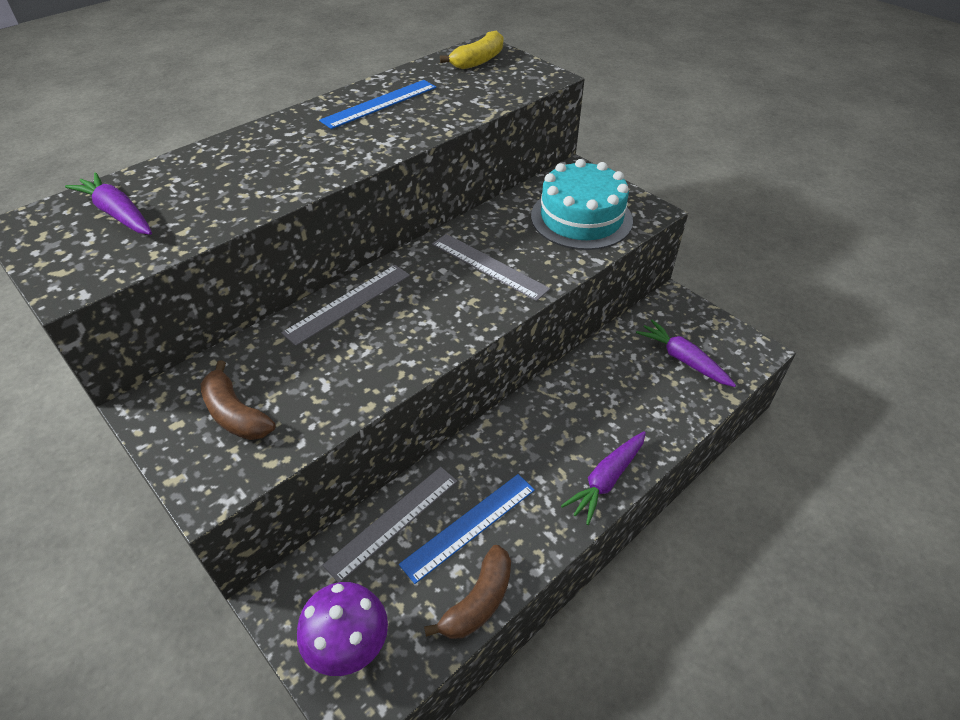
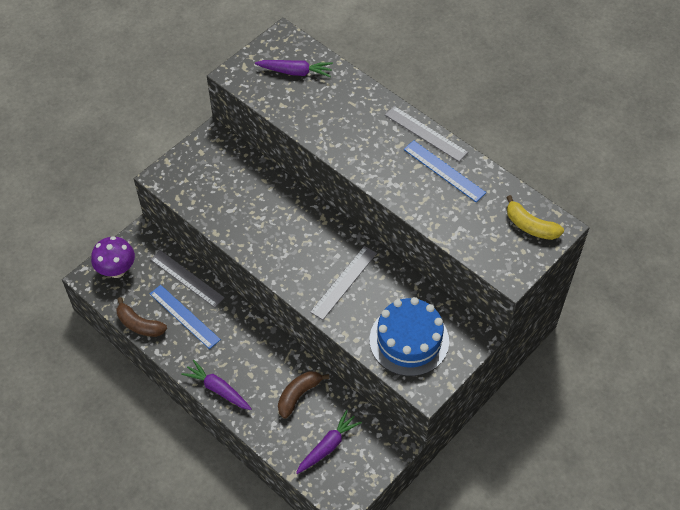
camera: 85 degrees right, 10 degrees up
purple carrot [65,172,152,235] -> purple carrot turned 60 degrees clockwise [255,60,333,77]
brown banana [201,360,276,440] -> brown banana moved to [278,371,329,418]
grey ruler [281,265,410,346] -> grey ruler moved to [385,106,468,162]
turquoise cake [531,159,633,250] -> blue cake [370,297,449,376]

